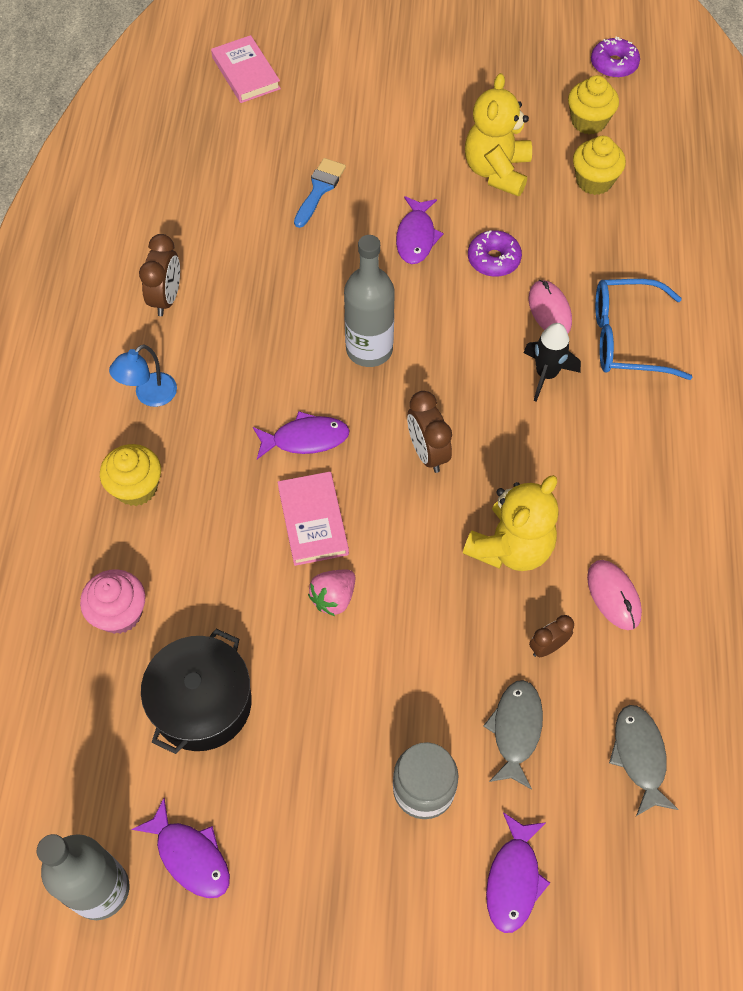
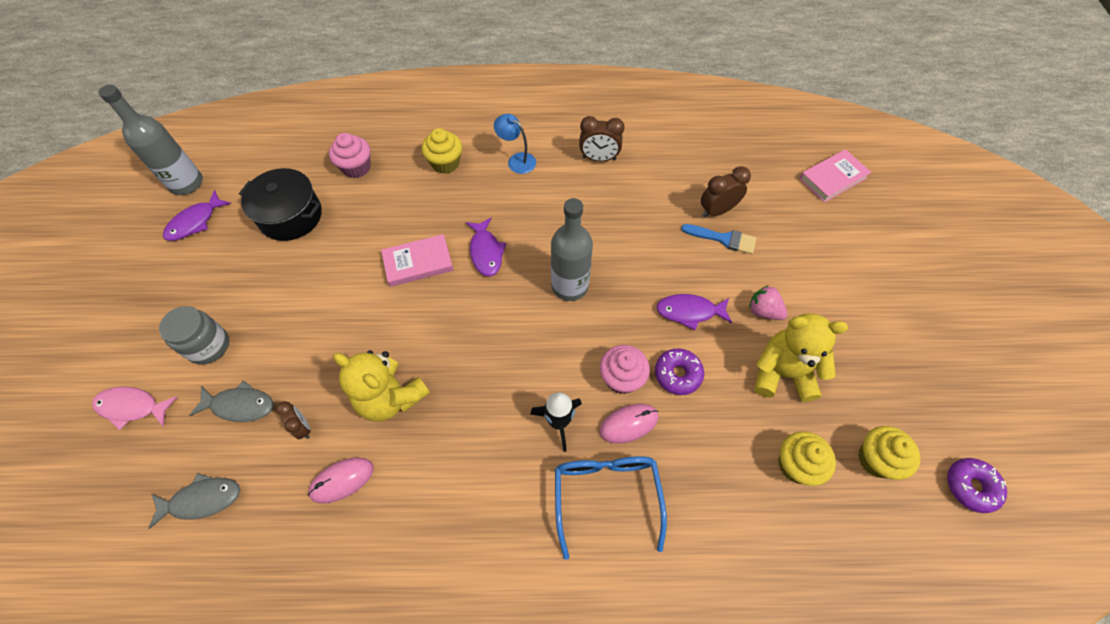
camera: 85 degrees right, 0 degrees up
pink strawberry [308,570,356,616] -> pink strawberry moved to [749,285,788,320]
brown clock [407,391,452,473] -> brown clock moved to [701,166,751,218]
purple fish [486,812,550,933] -> pink fish [92,387,178,430]
none -> pink cupcake [600,345,650,394]

